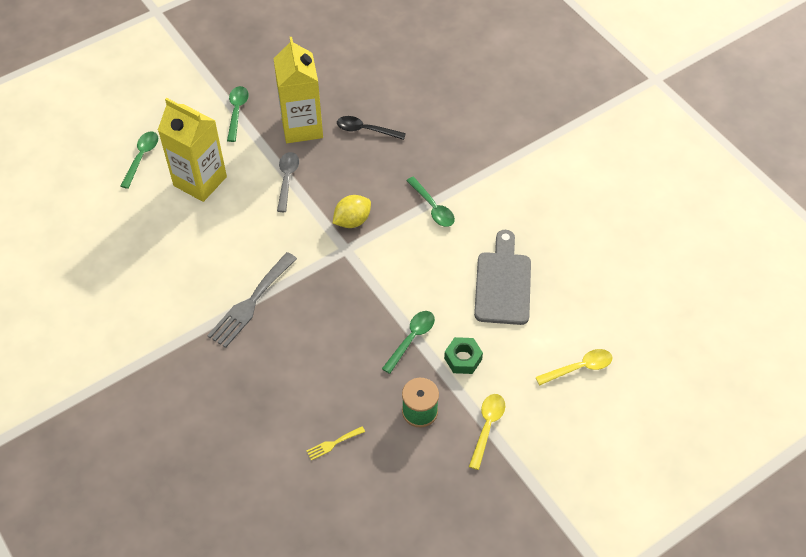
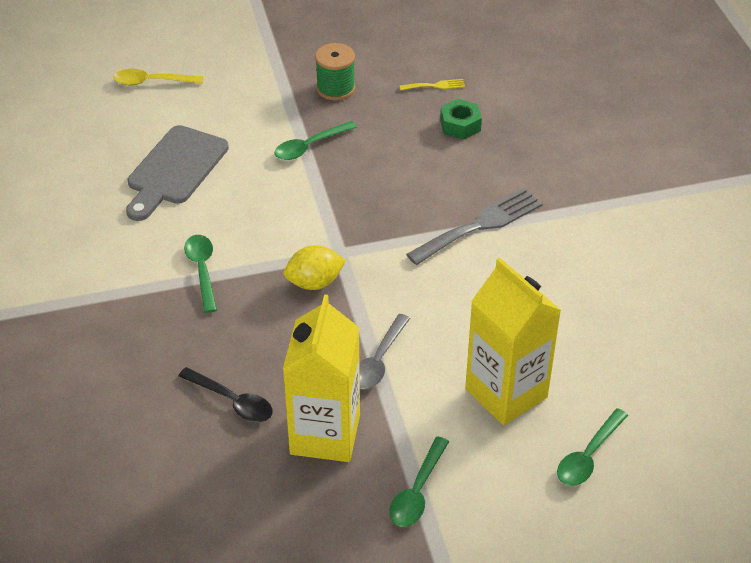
camera: 160 degrees left, 10 degrees down
green nut [444,337,483,374] -> green nut moved to [440,99,482,140]
yellow spoon [469,394,505,470] -> none

